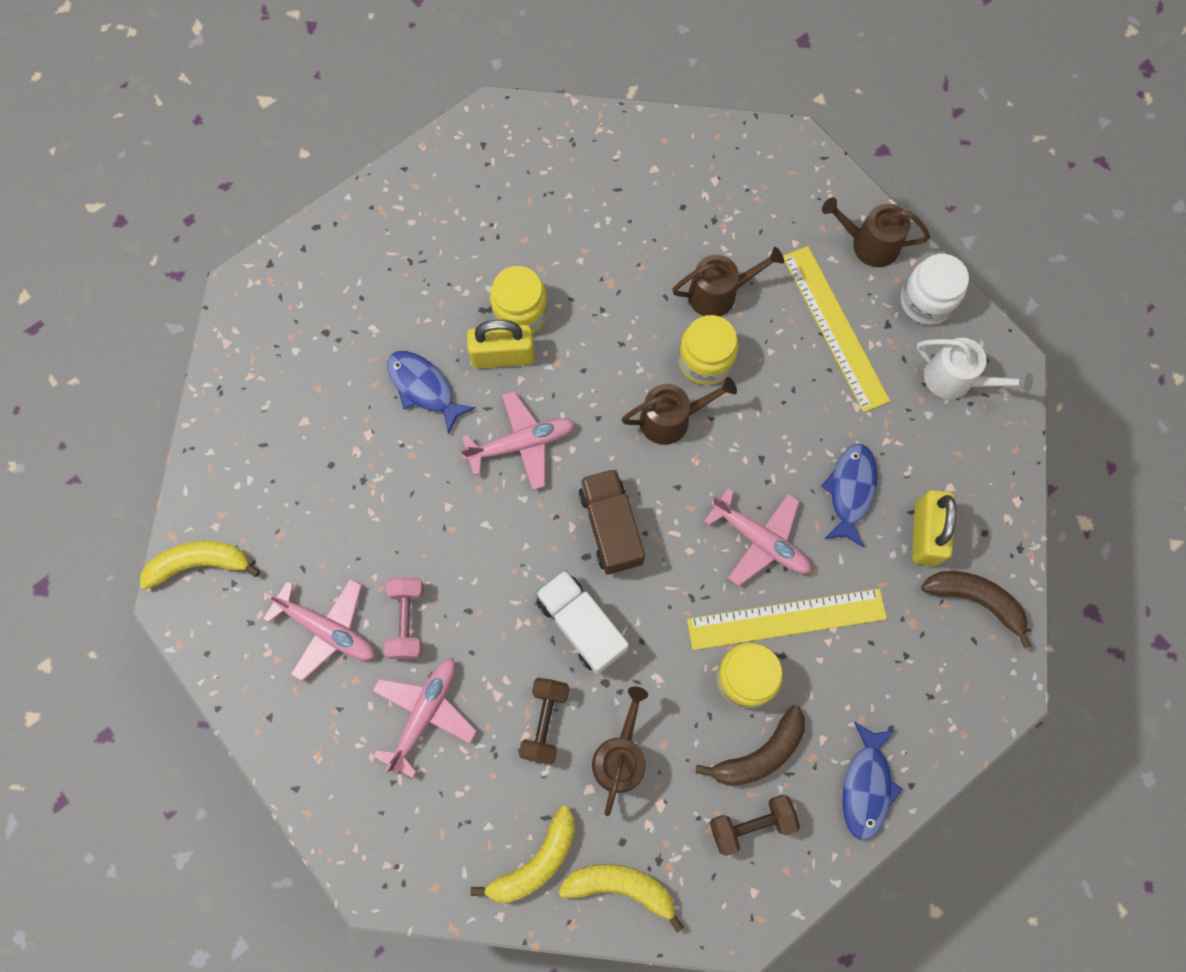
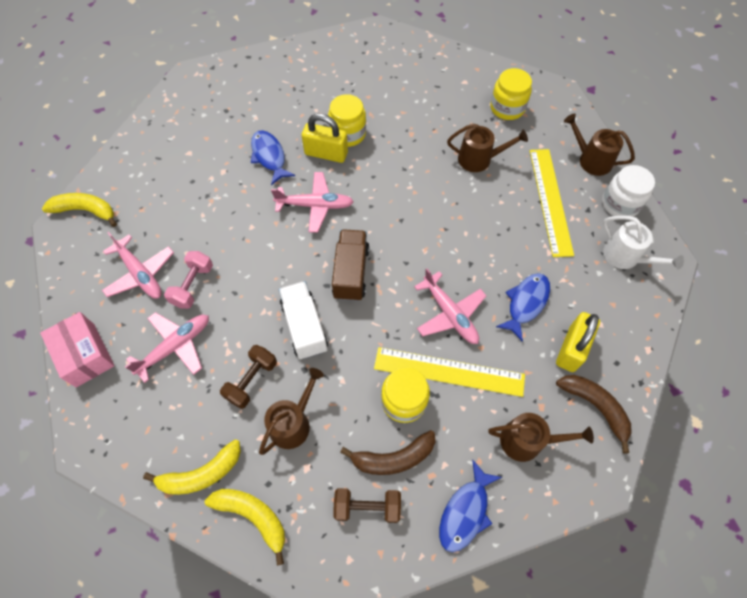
camera: 20 degrees right, 10 degrees down
brown watering can [621,377,737,445] -> brown watering can moved to [488,413,594,462]
yellow jar [678,315,738,385] -> yellow jar moved to [490,68,532,120]
none -> pink box [40,312,114,387]

